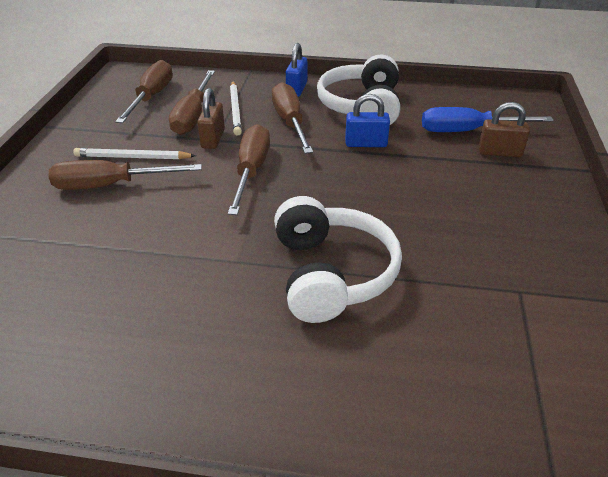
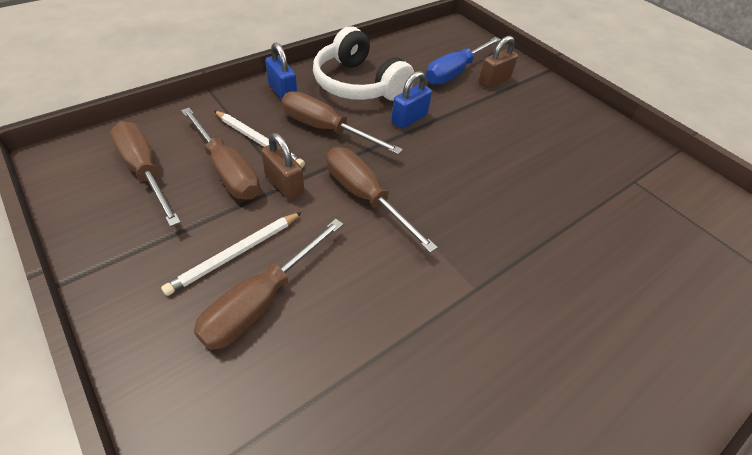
camera: 50 degrees left, 10 degrees up
white headphones [274,196,402,323] -> none

